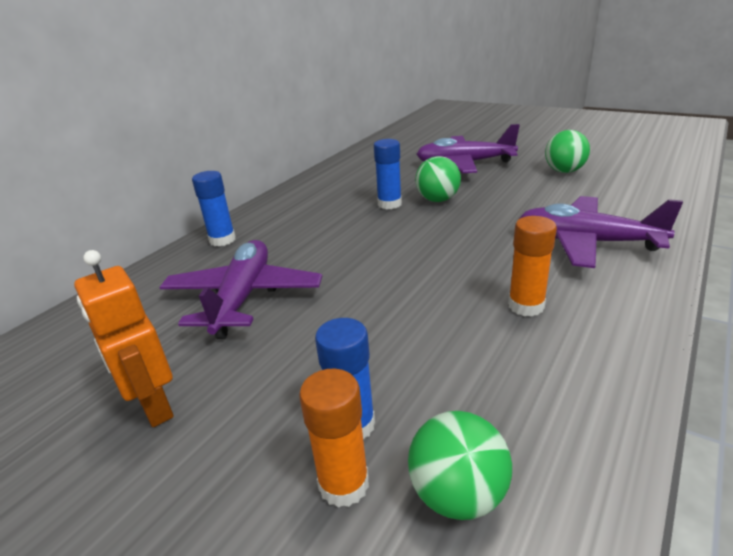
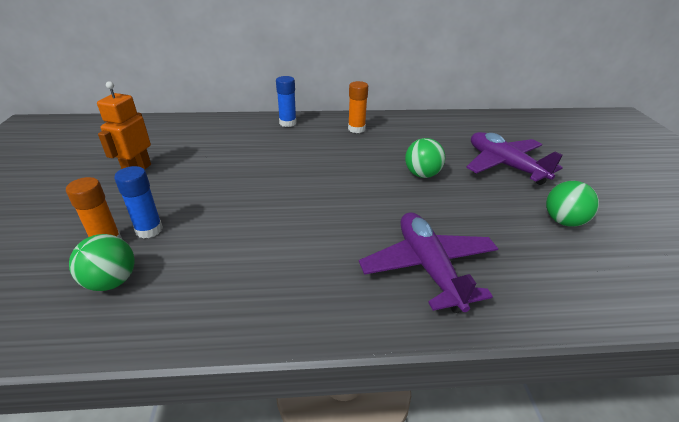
camera: 50 degrees right, 5 degrees up
purple plane [159,240,322,339] -> none
blue glue stick [374,139,402,209] -> none
orange glue stick [508,216,557,317] -> orange glue stick moved to [348,81,368,133]

